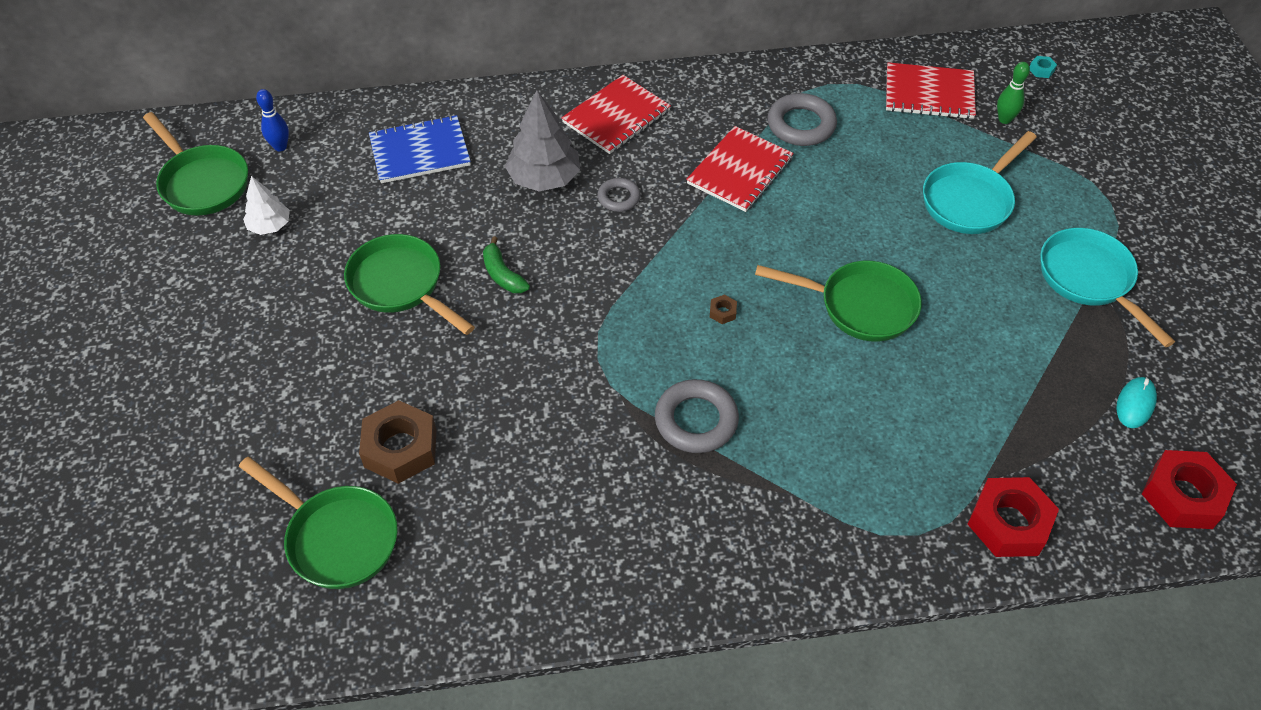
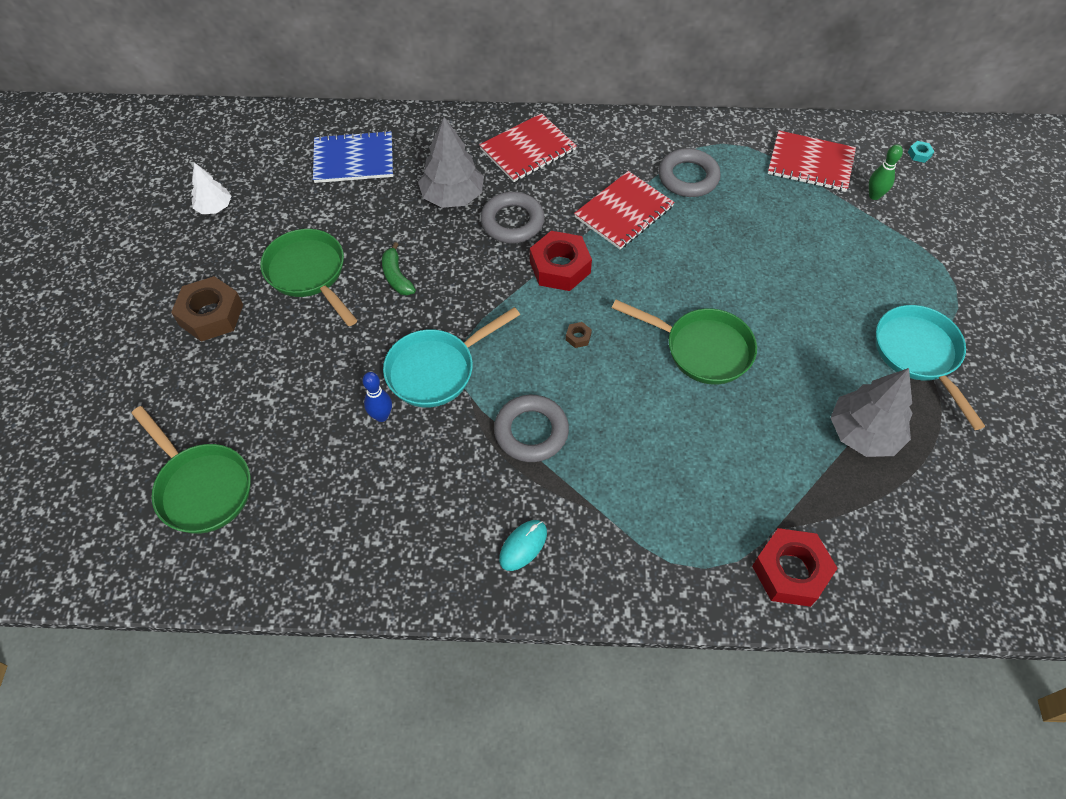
camera: 10 degrees right, 5 degrees up
green pan [143,112,248,215] -> none
blue bowling pin [256,89,289,151] -> blue bowling pin moved to [362,372,392,422]
brown nut [359,400,436,484] -> brown nut moved to [171,276,243,342]
grey ring [597,178,641,212] -> grey ring [480,192,545,244], size x1.69
turquoise pan [923,131,1037,234] -> turquoise pan moved to [383,307,520,408]
turquoise mouse [1116,377,1157,428] -> turquoise mouse moved to [499,520,547,571]
red nut [1142,450,1237,529] -> red nut moved to [530,231,592,291]
none -> grey tree [830,368,913,457]

